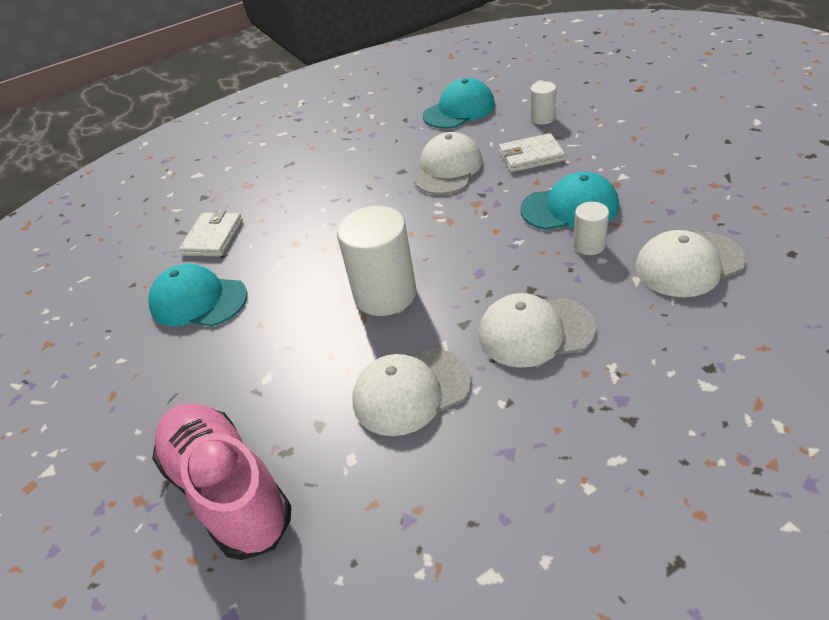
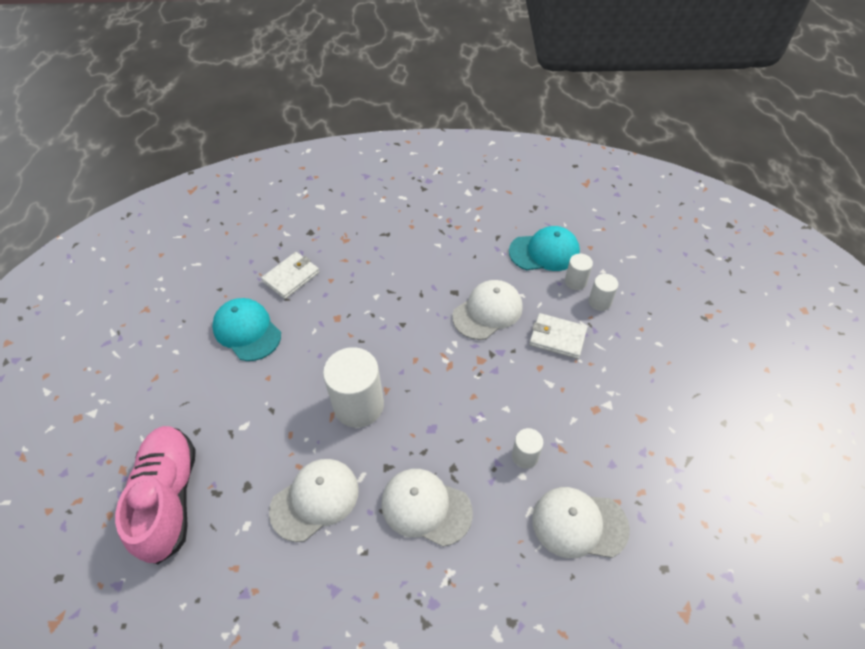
camera: 25 degrees right, 10 degrees up
white cap [352,349,471,436] -> white cap turned 135 degrees clockwise [269,459,359,542]
turquoise cap [520,172,619,230] -> none
none -> white cylinder [565,253,593,290]

